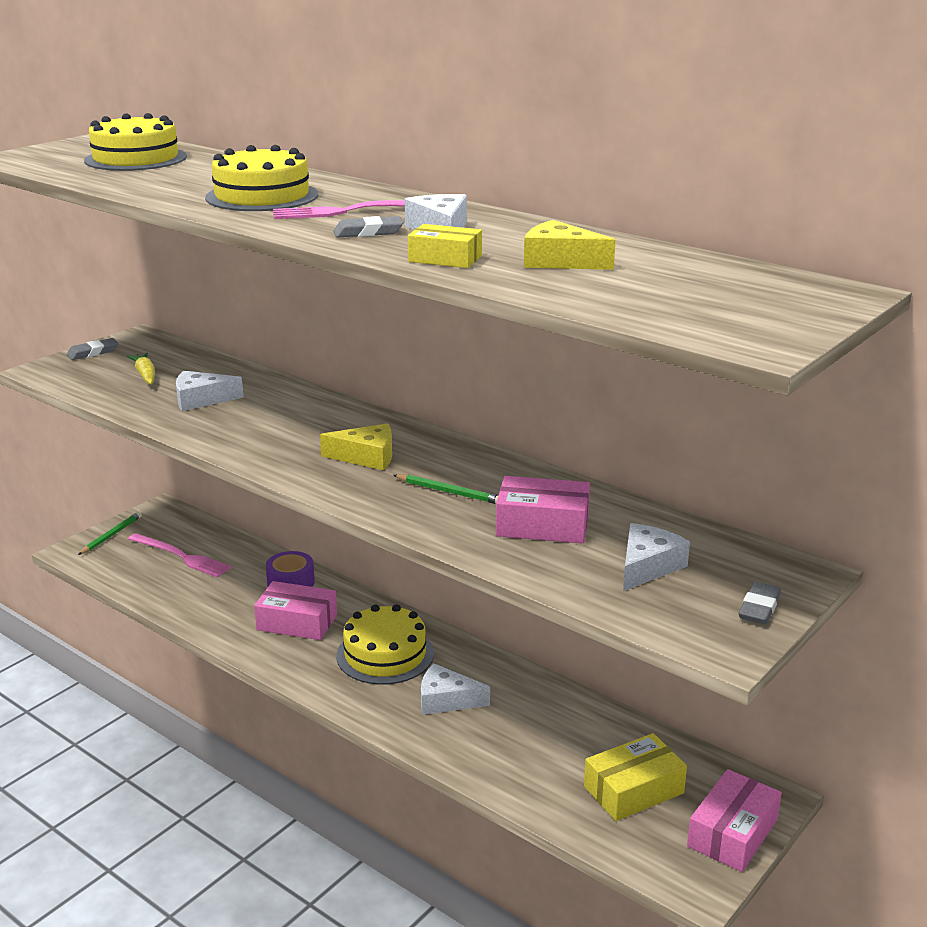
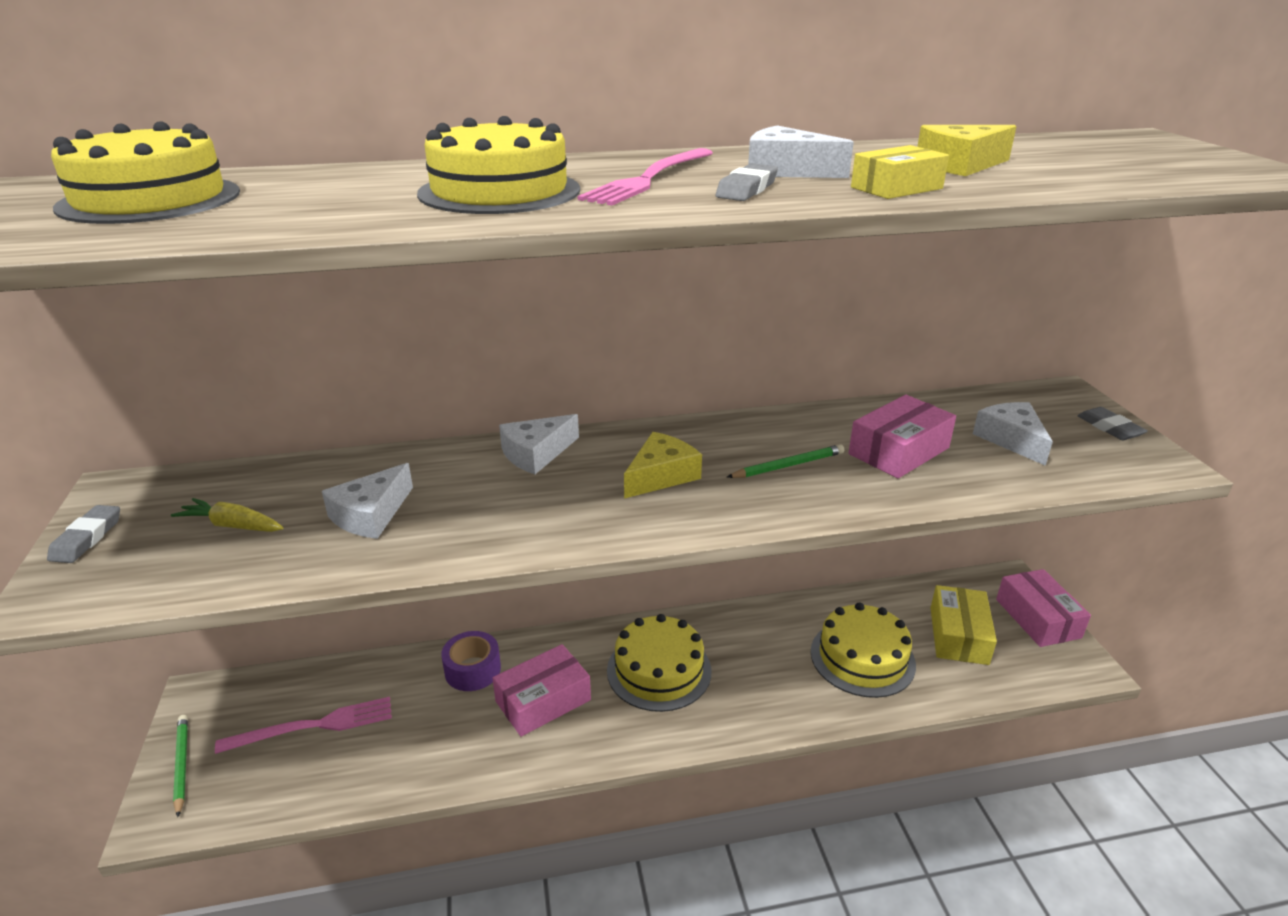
camera: 50 degrees left, 5 degrees up
white cheese [421,664,490,715] -> white cheese moved to [499,414,579,474]
none -> yellow cake [811,603,916,698]

